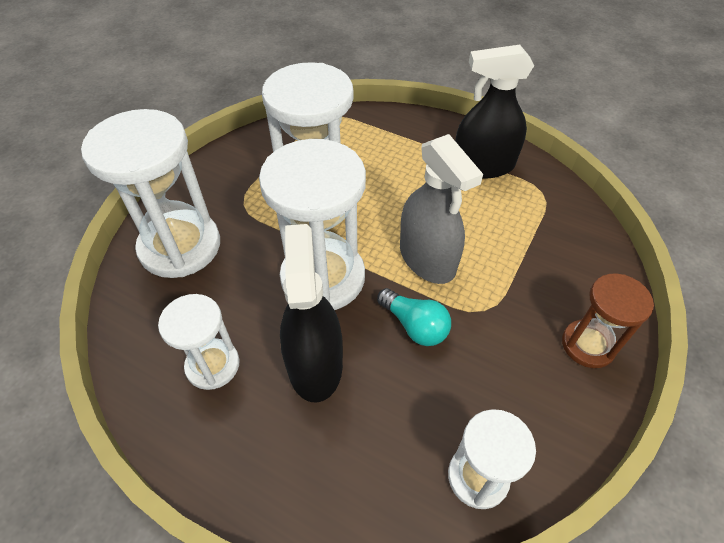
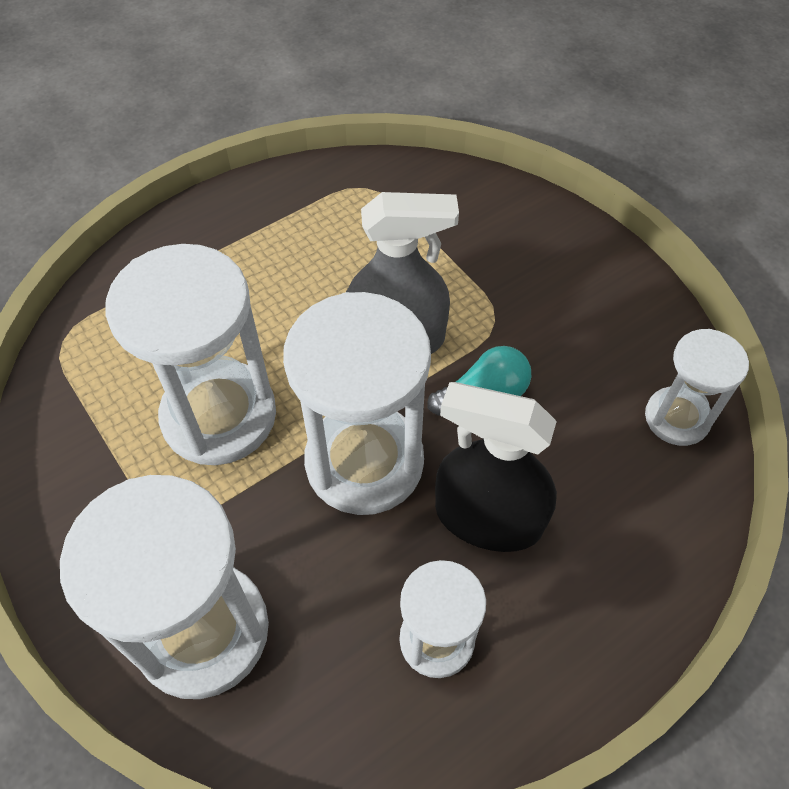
camera: 65 degrees left, 5 degrees up
black spray bottle [455,45,534,178] -> none
brown hourglass [562,273,654,368] -> none

